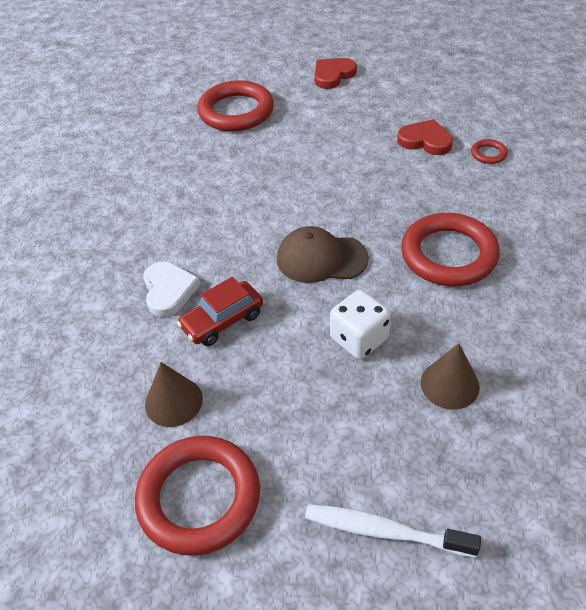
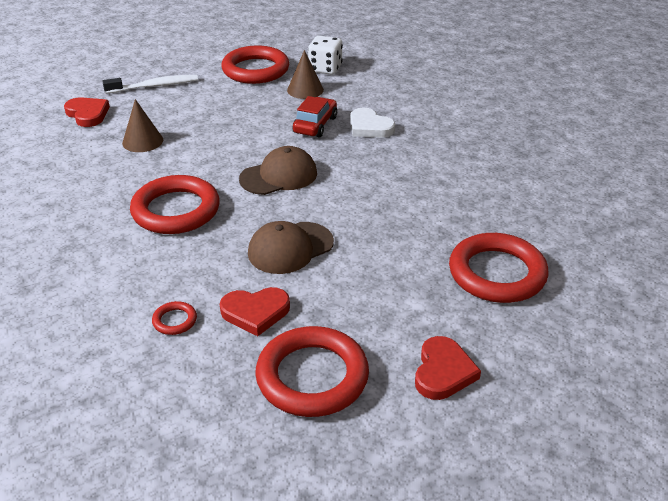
camera: 145 degrees right, 10 degrees down
white dice [330,290,391,359] -> white dice moved to [308,36,343,75]
none -> red heart [64,97,110,127]
none -> brown cap [248,221,334,274]
none -> red ring [255,326,369,417]

